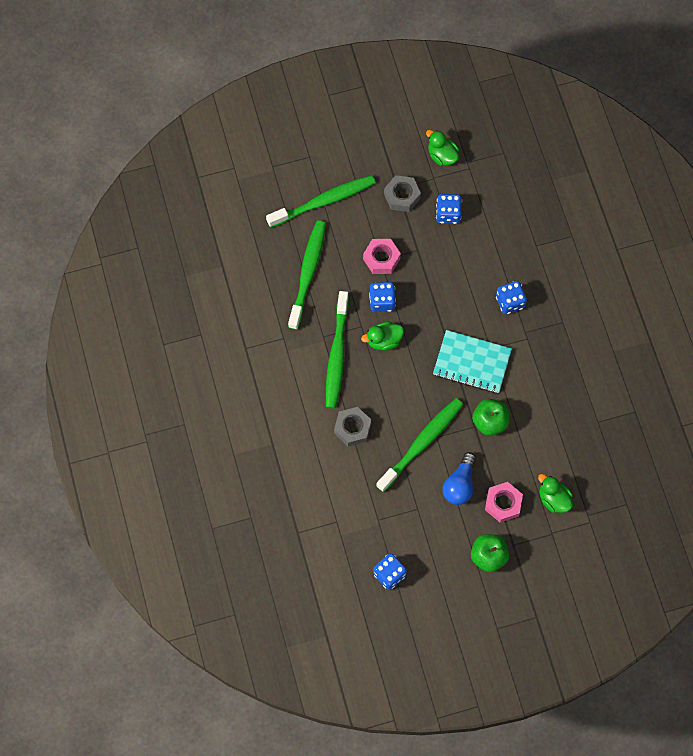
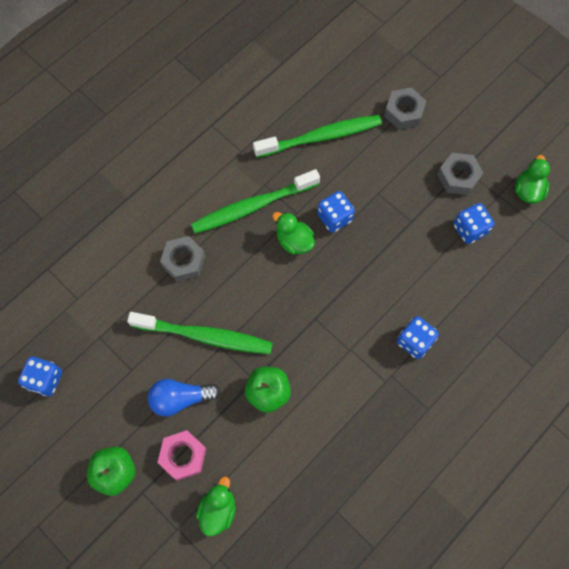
camera: 60 degrees right, 0 degrees up
green toothbrush [266,175,376,228] -> grey nut [384,87,426,129]
pink nut [363,239,401,274] -> none
turquoise notebook [433,330,512,393] -> none

